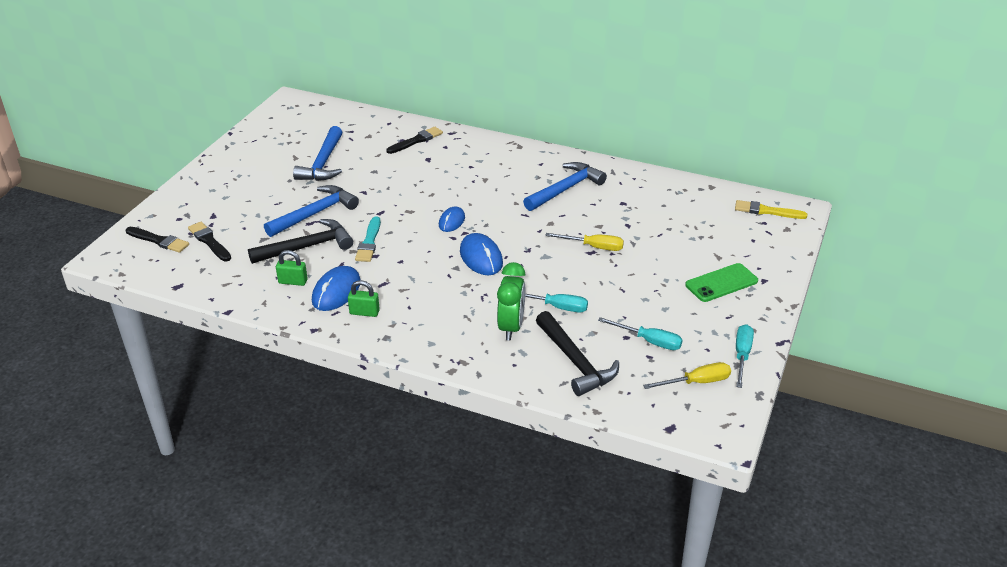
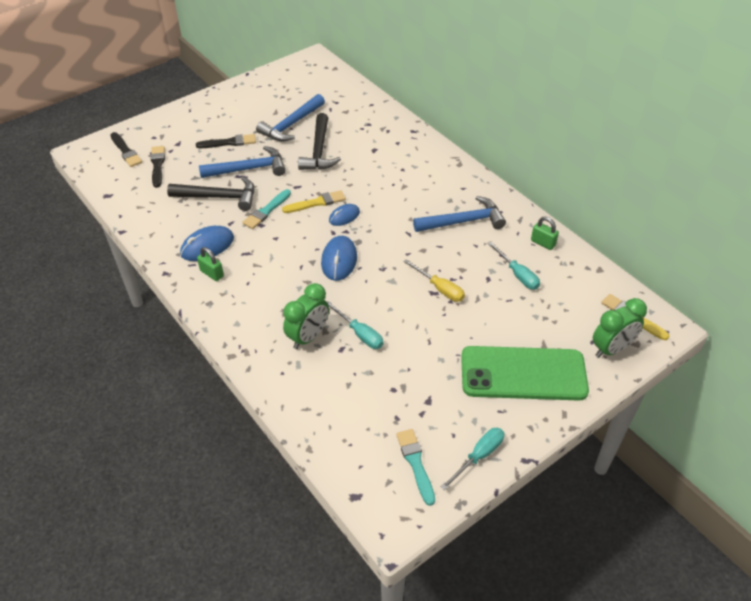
camera: 30 degrees right, 10 degrees up
green padlock [276,250,308,286] -> green padlock moved to [531,217,559,250]
black brush [386,127,443,154] -> black brush moved to [196,134,256,148]
black hammer [536,311,619,396] -> black hammer moved to [298,113,341,170]
turquoise screwdriver [598,317,683,350] -> turquoise screwdriver moved to [487,241,540,290]
yellow screwdriver [643,362,731,389] -> turquoise brush [396,429,435,506]
green phone [685,263,758,302] -> green phone [461,346,589,401], size x1.75
none -> yellow brush [282,190,346,213]
none -> green clock [593,298,647,358]

